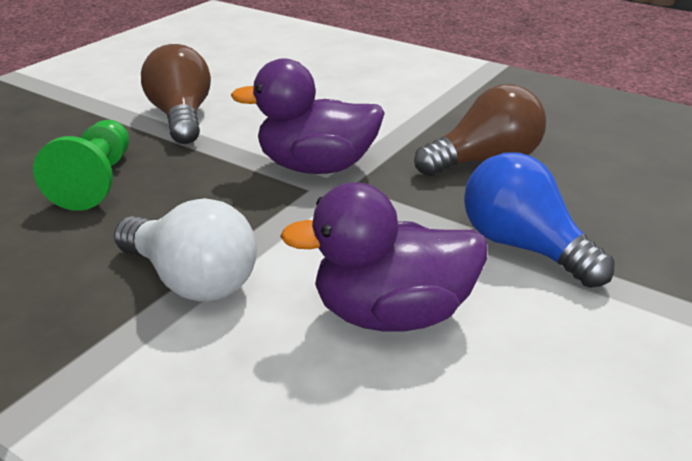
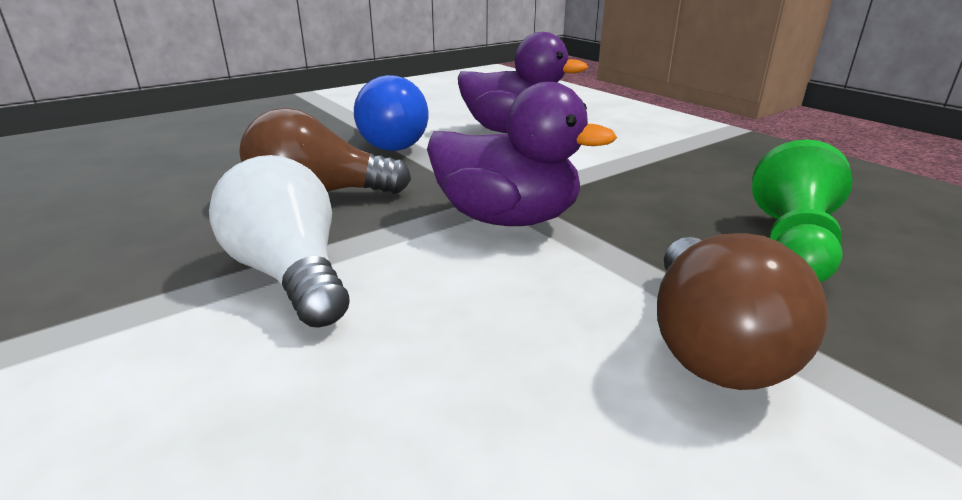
camera: 160 degrees left, 5 degrees down
white light bulb [114,198,257,302] -> white light bulb moved to [209,155,350,328]

